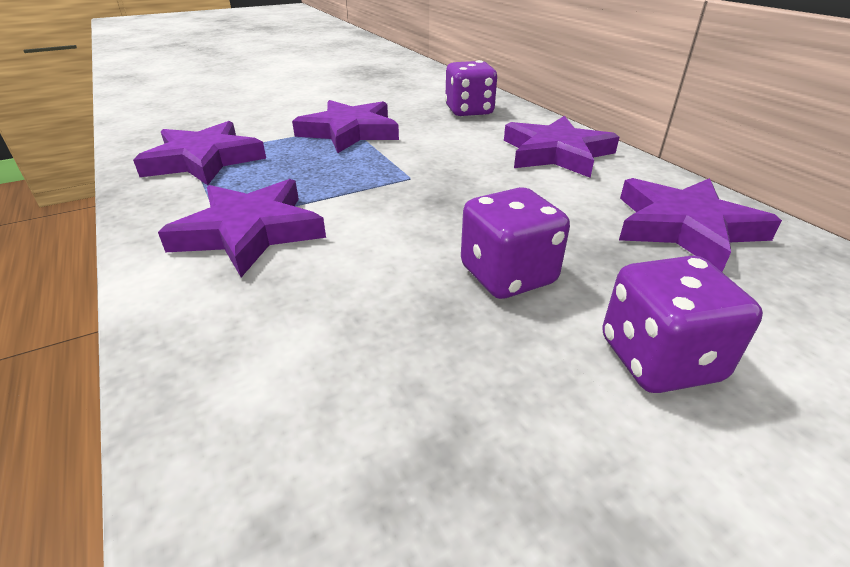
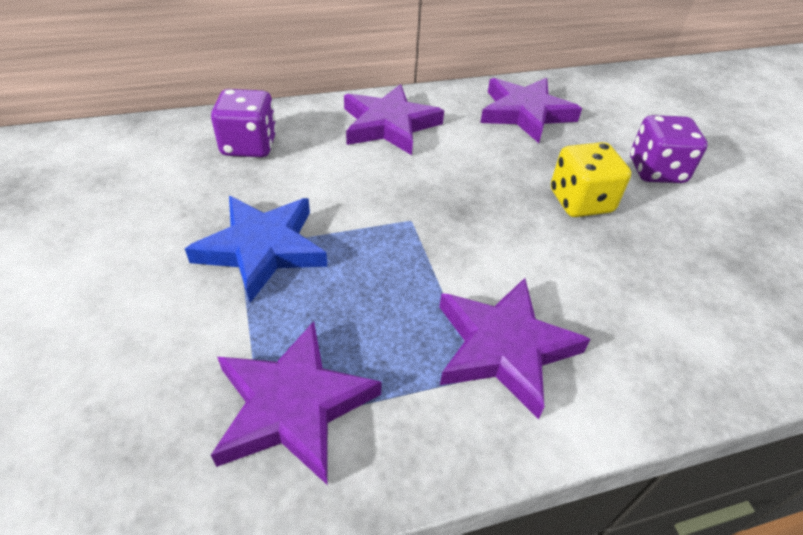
camera: 80 degrees left, 10 degrees up
purple star [292,100,399,153] -> blue star [185,196,328,303]
purple dice [461,187,570,299] -> yellow dice [551,142,631,217]

